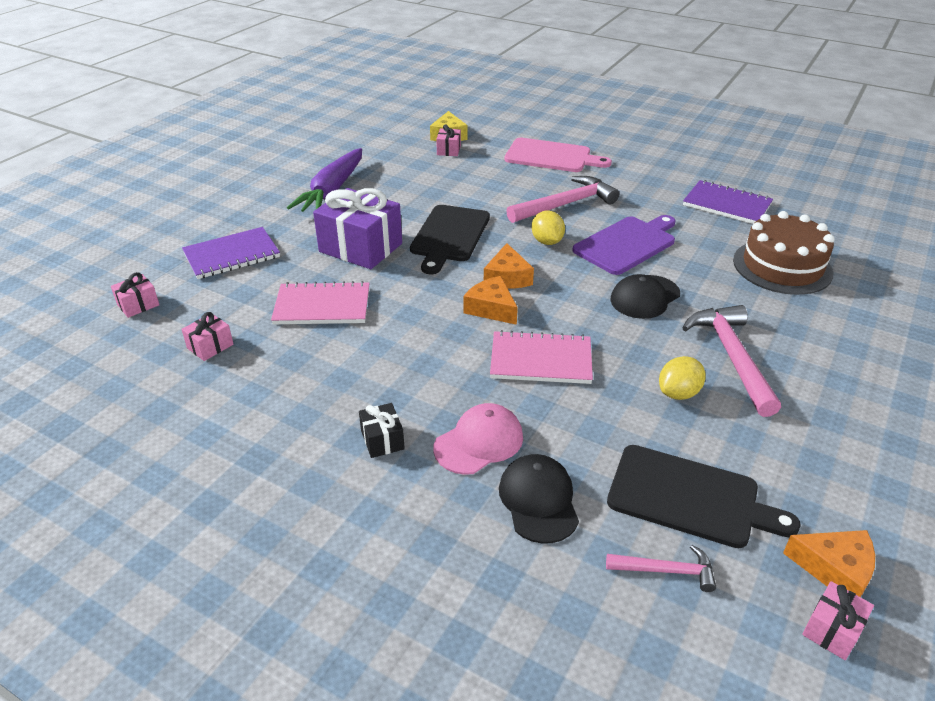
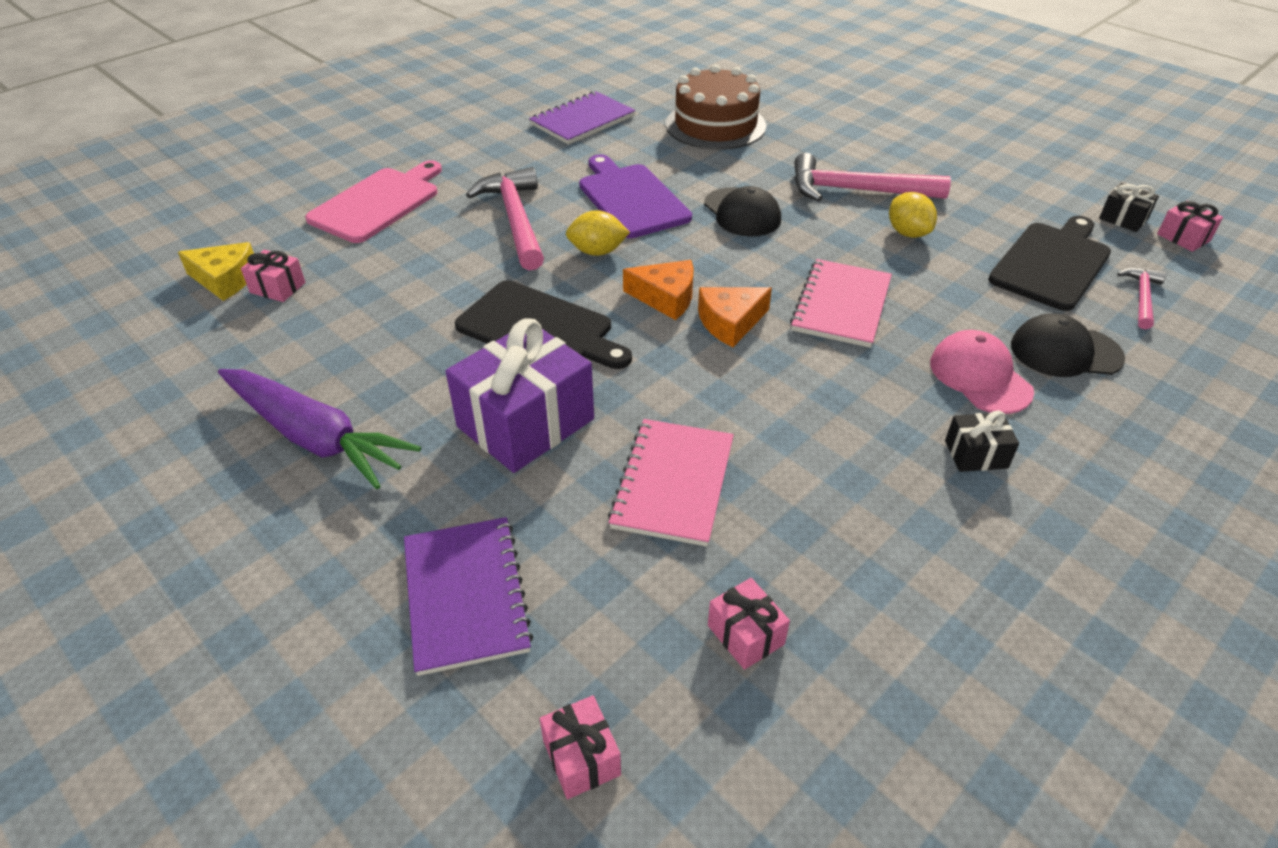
camera: 75 degrees left, 5 degrees up
orange cheese [783,530,875,597] -> black gift [1099,183,1159,232]

